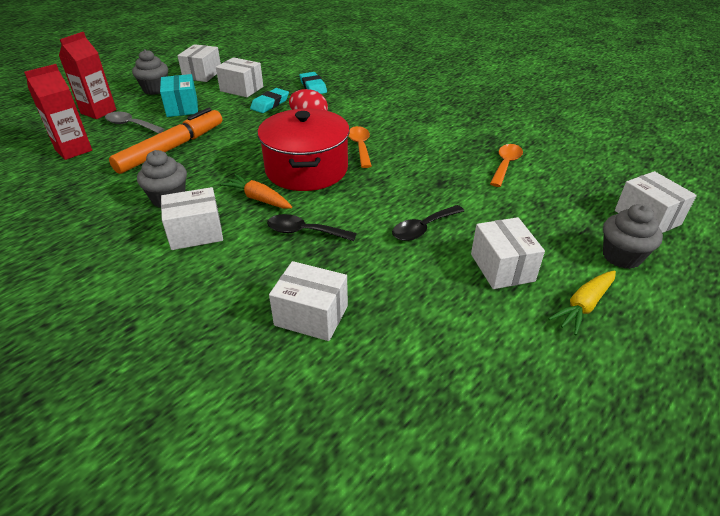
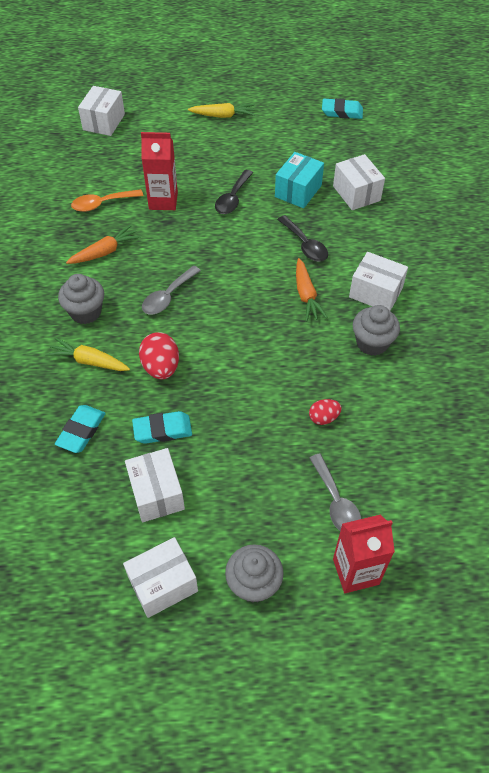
camera: 135 degrees left, 15 degrees up
red carton [24,64,92,160] -> red carton moved to [141,132,178,210]
orange marker [109,108,222,174] -> red egg [309,399,342,425]
turquoise box [160,74,198,117] -> turquoise box moved to [275,152,324,208]
red pot [258,109,350,191] -> none
orange spoon [348,126,372,168] -> grey spoon [142,265,201,315]
black spoon [392,205,464,241] -> black spoon turned 105 degrees clockwise [215,170,253,214]
white box [471,217,545,289] -> none
grey cupcake [603,204,663,269] -> grey cupcake moved to [58,274,104,324]
none -> yellow carrot [46,338,130,371]
none -> orange carrot [66,225,141,264]
none -> turquoise eraser [322,98,363,119]

